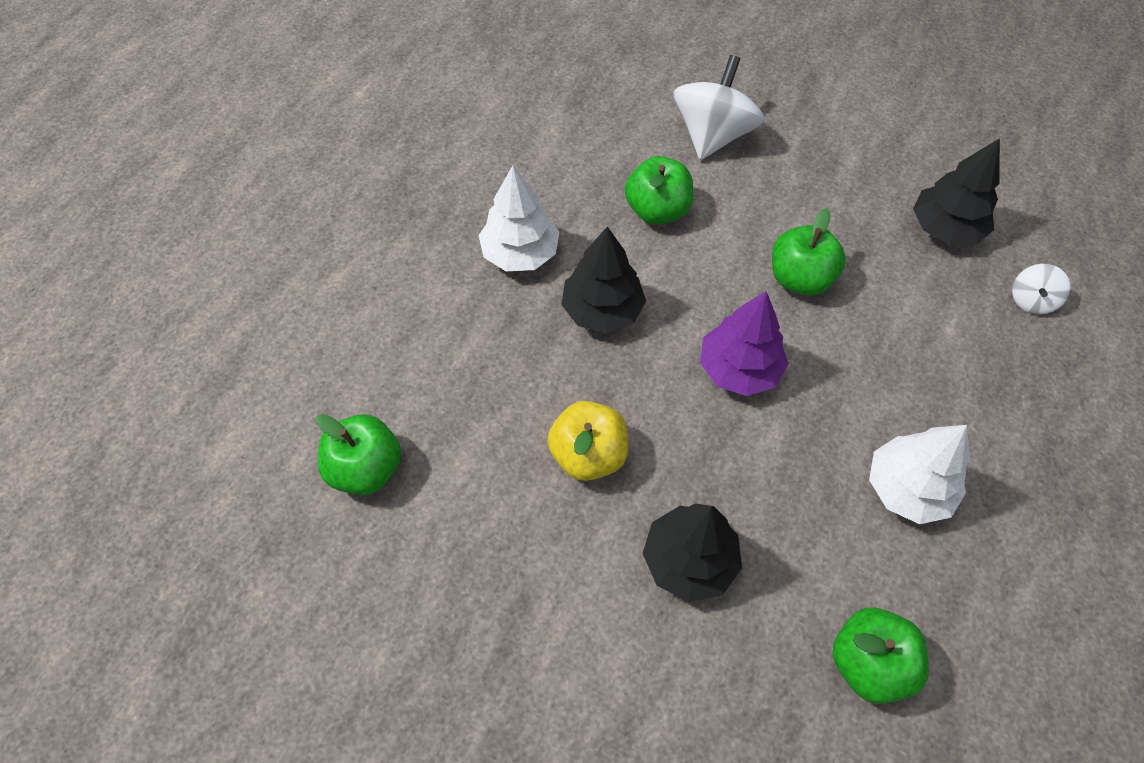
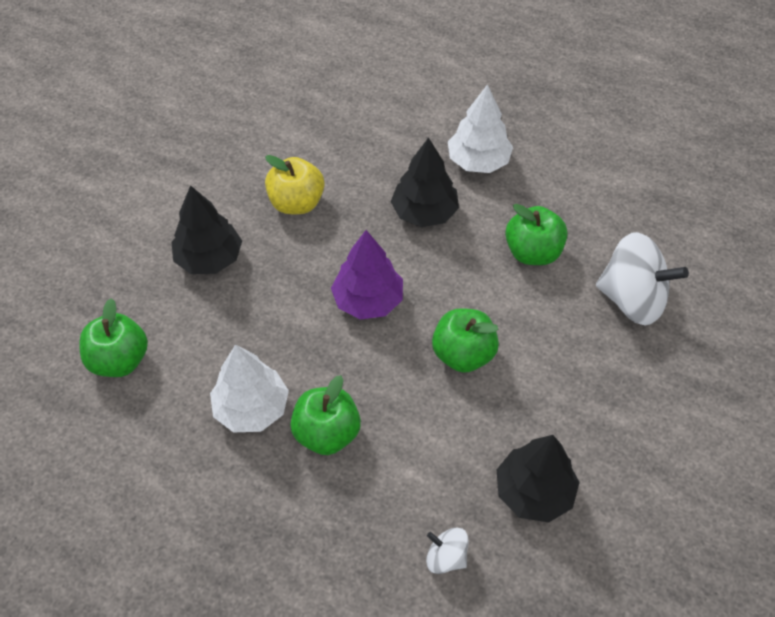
camera: 90 degrees right, 5 degrees down
green apple [316,414,401,495] -> green apple moved to [290,375,361,455]

